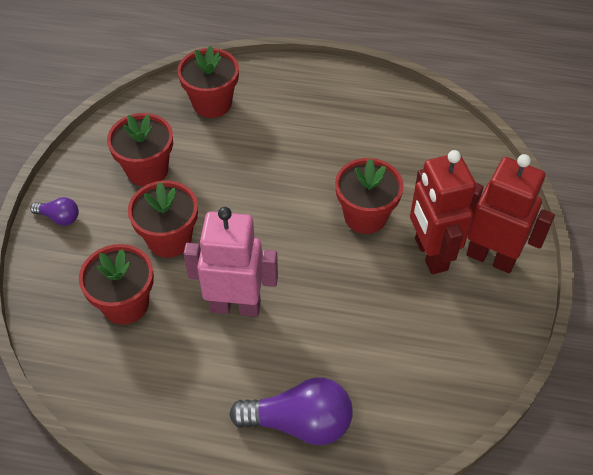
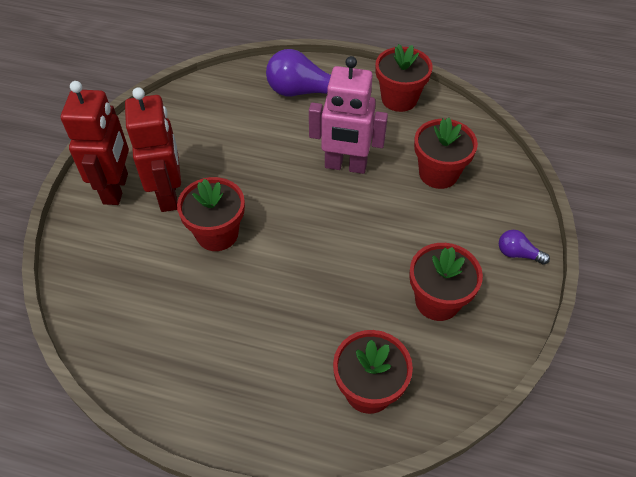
camera: 175 degrees left, 0 degrees up
red flower pot [128,180,198,258] -> red flower pot moved to [375,44,433,112]
red robot [466,154,555,273] -> red robot turned 120 degrees counterclockwise [61,81,129,205]

